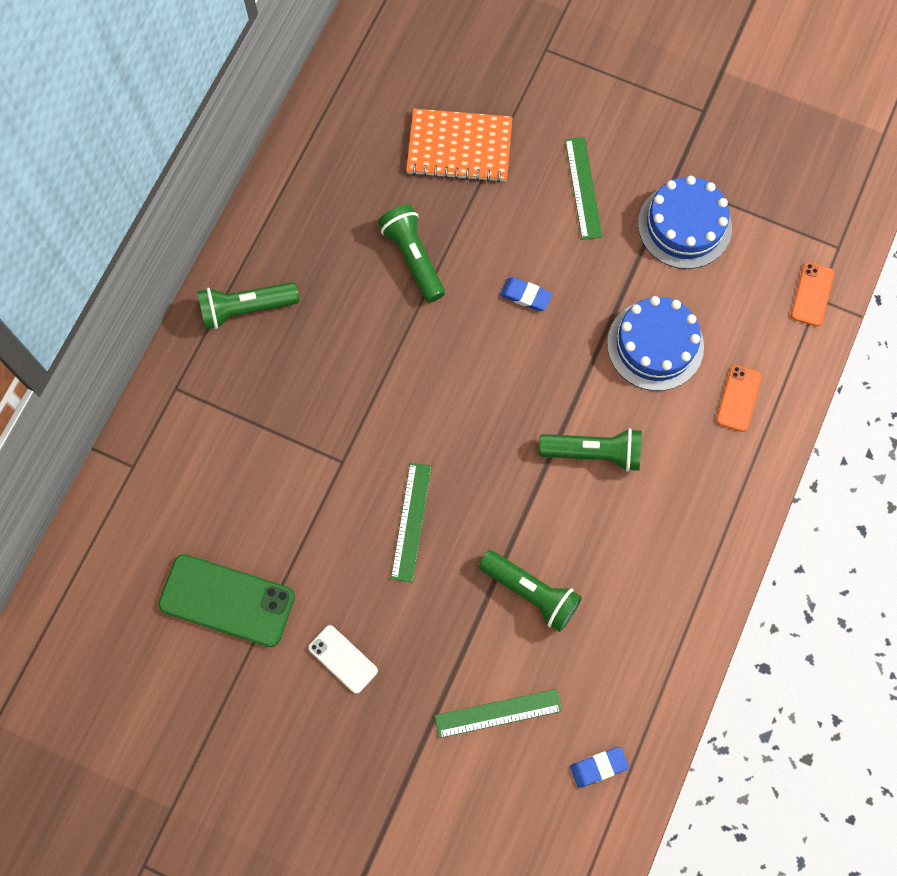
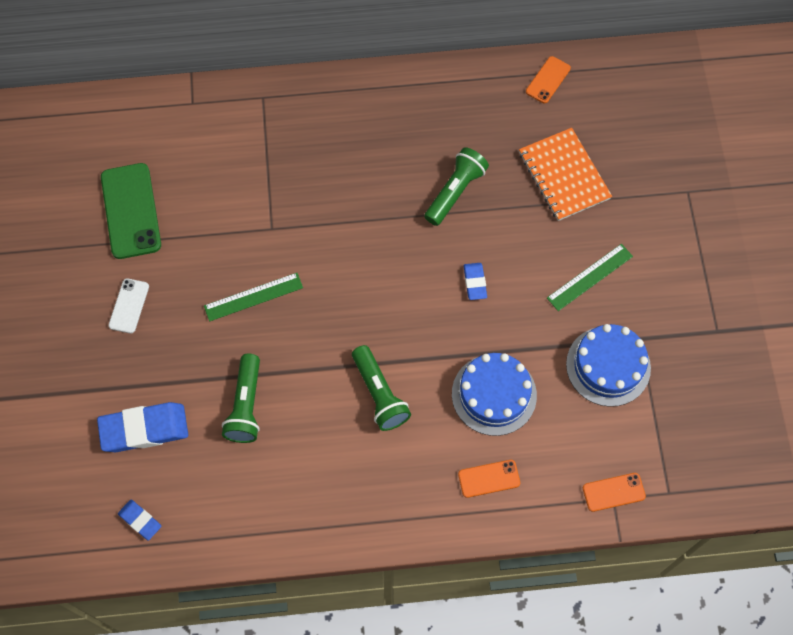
camera: 60 degrees right, 5 degrees down
green flashlight [197,282,299,330] -> none
green ruler [435,689,562,738] -> blue eraser [97,402,188,452]
none -> orange phone [526,56,571,103]

